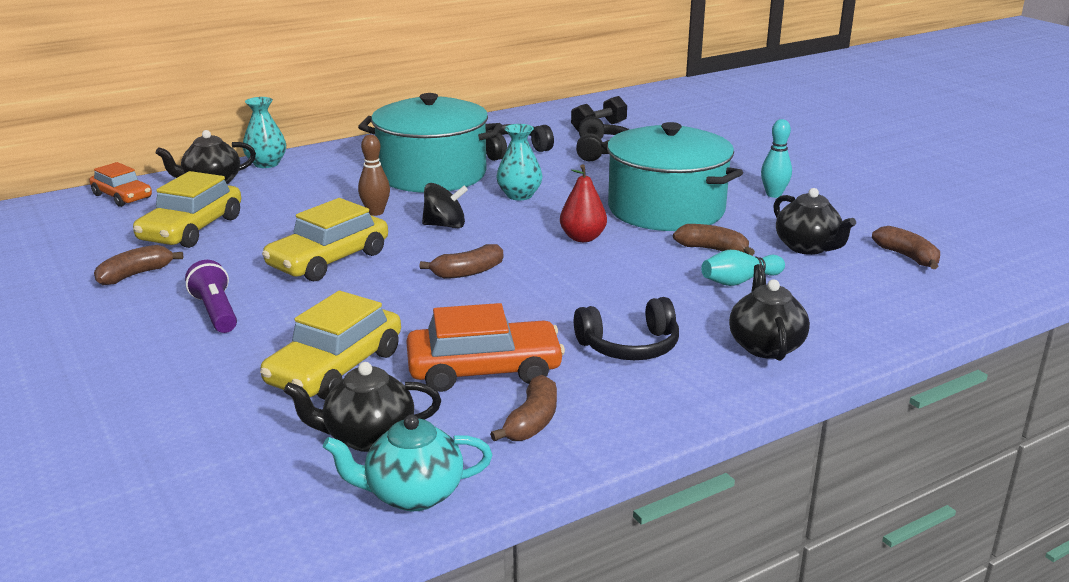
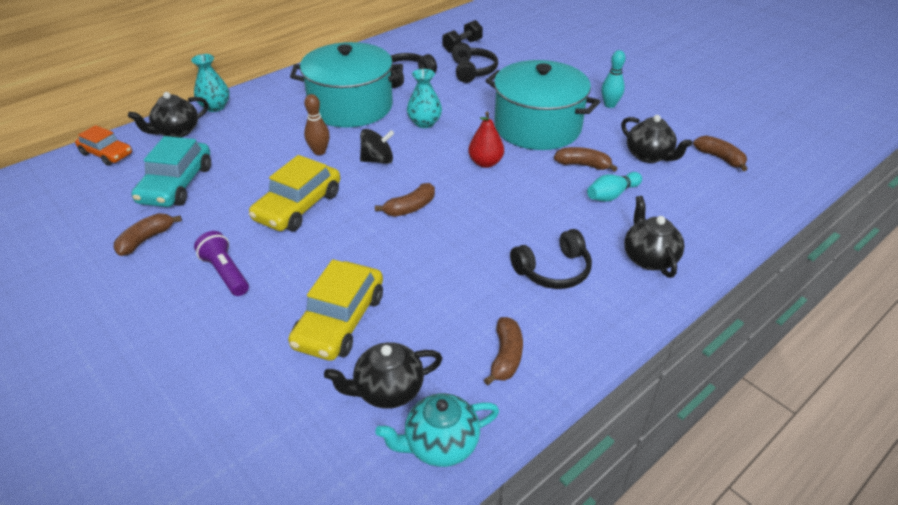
camera: 10 degrees left, 15 degrees up
yellow car [133,171,241,248] -> turquoise car [131,136,211,207]
orange car [406,303,565,392] -> none

